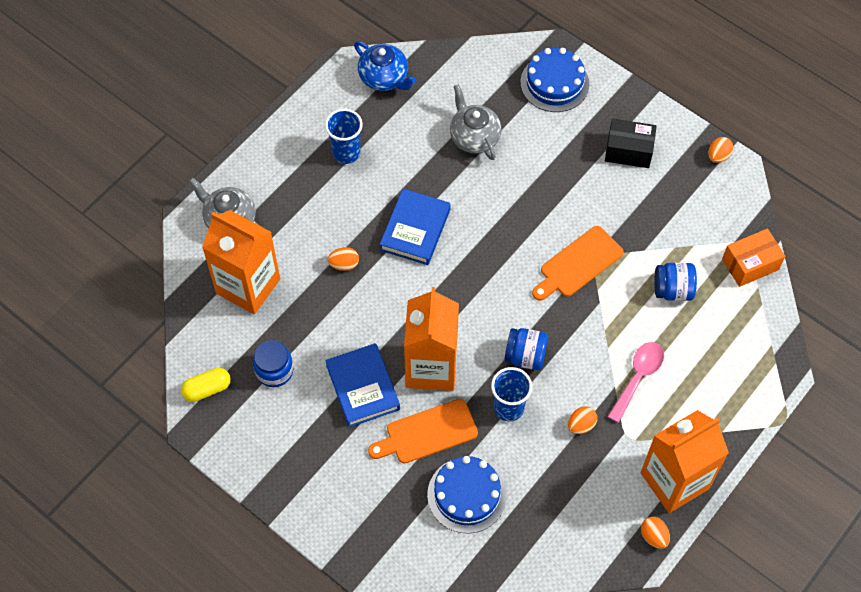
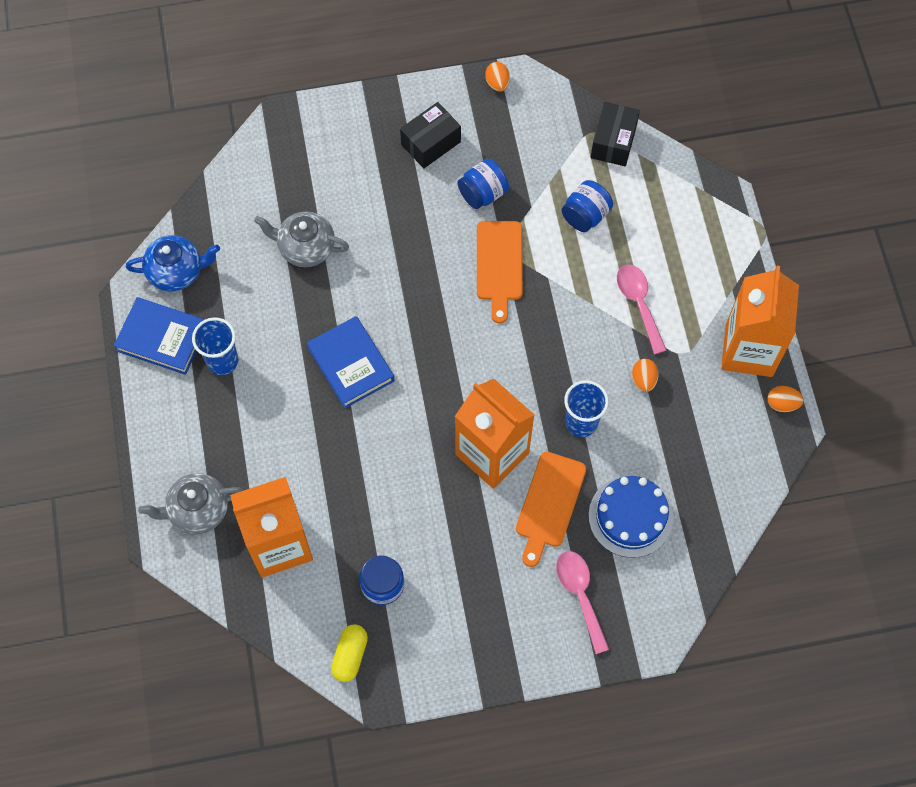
camera: 50 degrees left, 5 degrees up
blue book [325,343,400,427] -> blue book moved to [114,297,205,375]
orange egg [327,247,359,271] -> none
blue jar [504,328,548,370] -> blue jar moved to [457,159,509,209]
blue cake [520,48,589,112] -> none
orange box [722,228,785,287] -> black box [591,102,640,166]
none -> pink spoon [556,551,609,654]

